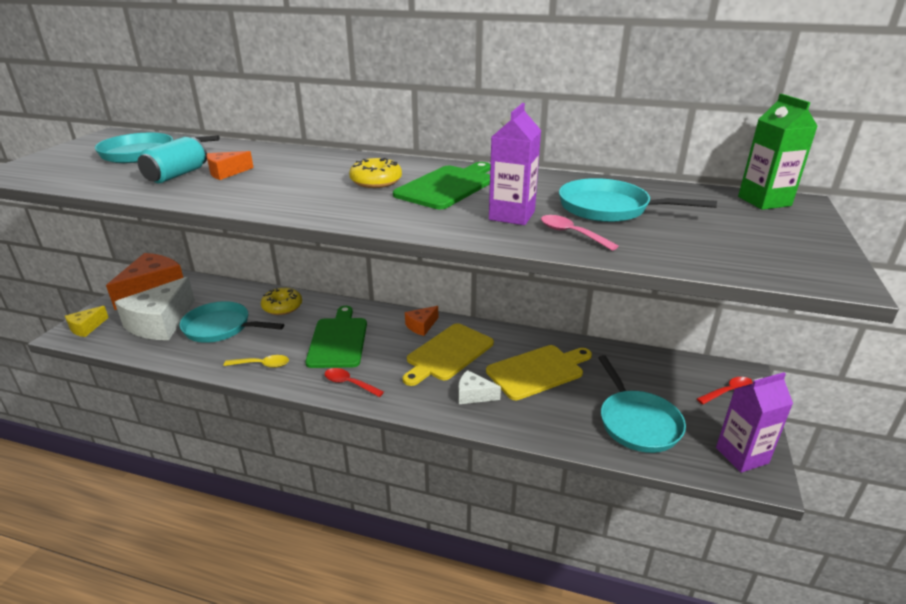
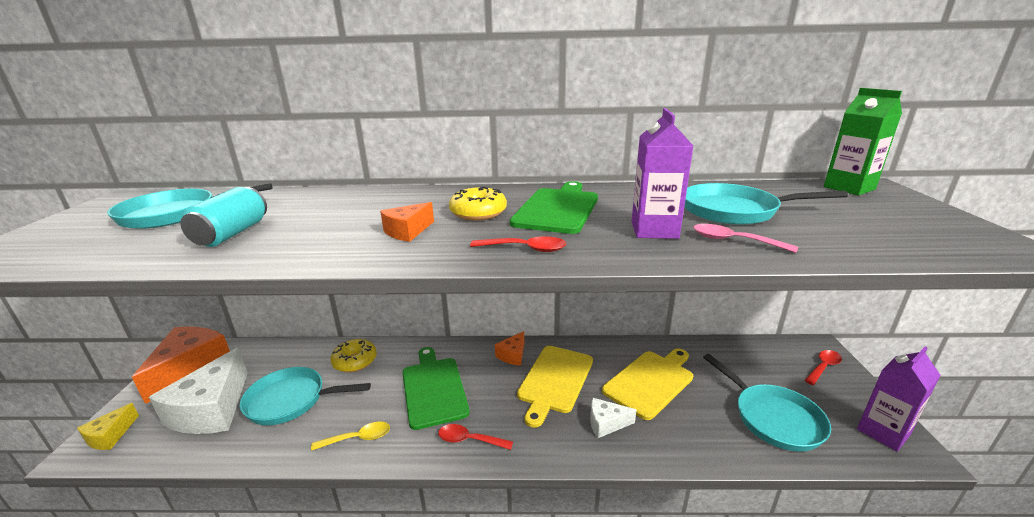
camera: 15 degrees left, 5 degrees down
orange cheese [206,151,254,180] -> orange cheese moved to [380,202,434,242]
none -> red spoon [470,236,566,252]

